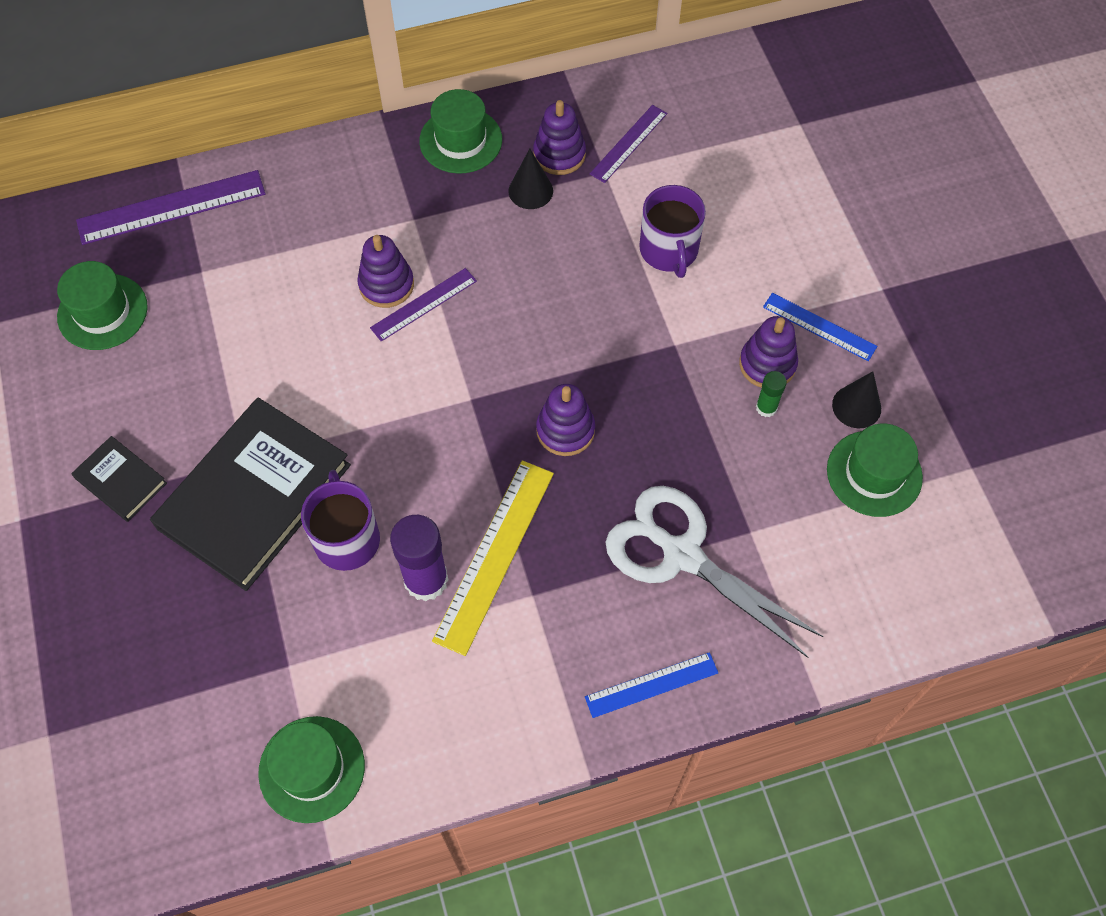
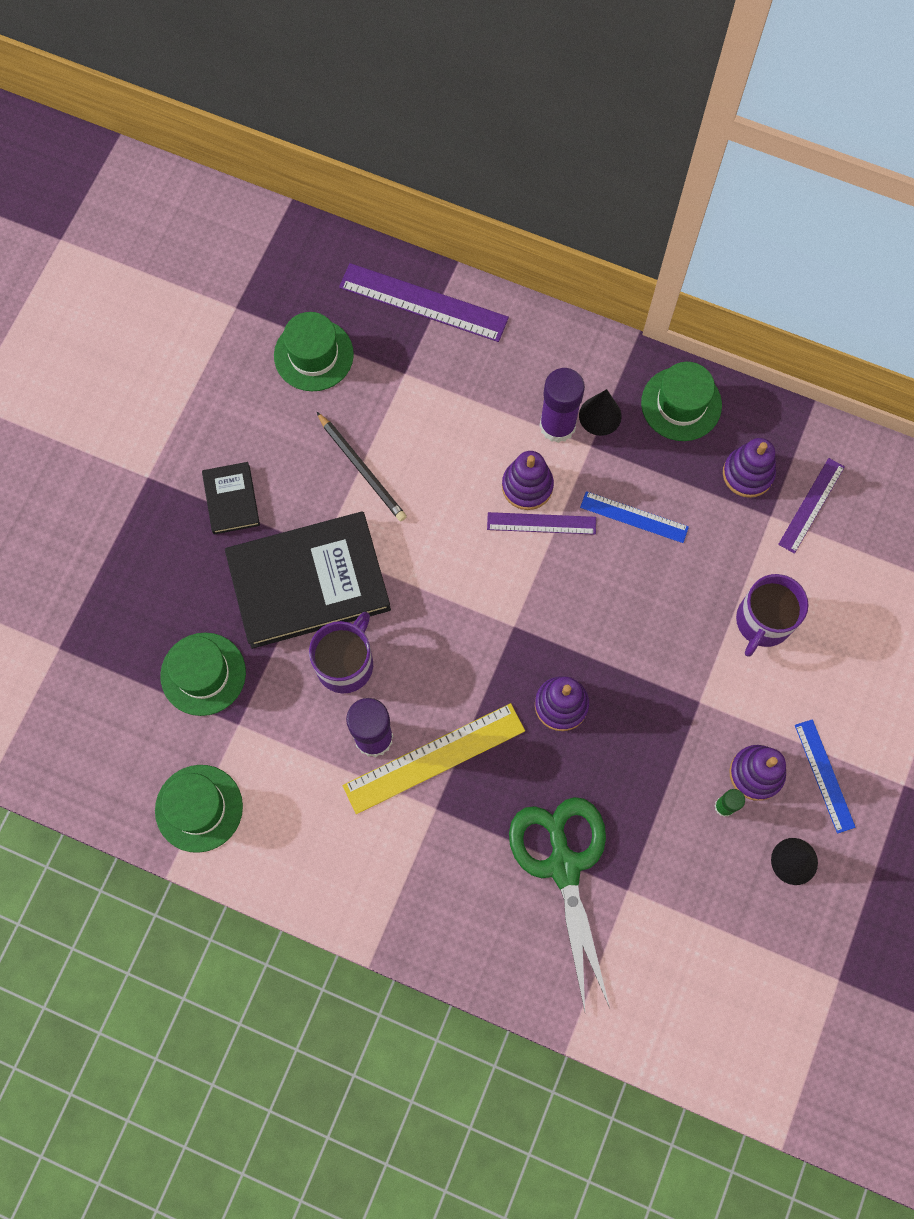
camera: 40 degrees right, 10 degrees up
black cone [509,148,553,209] -> black cone moved to [579,389,622,436]
blue ruler [585,652,718,718] -> blue ruler moved to [580,491,689,543]
purple ruler [590,105,667,183] -> purple ruler turned 45 degrees counterclockwise [778,458,845,554]
white scissors [606,486,824,658] -> green scissors [509,797,610,1012]
green hat [827,424,923,517] -> green hat moved to [160,632,246,716]
none -> black pencil [317,412,407,521]
none -> purple glue stick [540,368,585,443]

